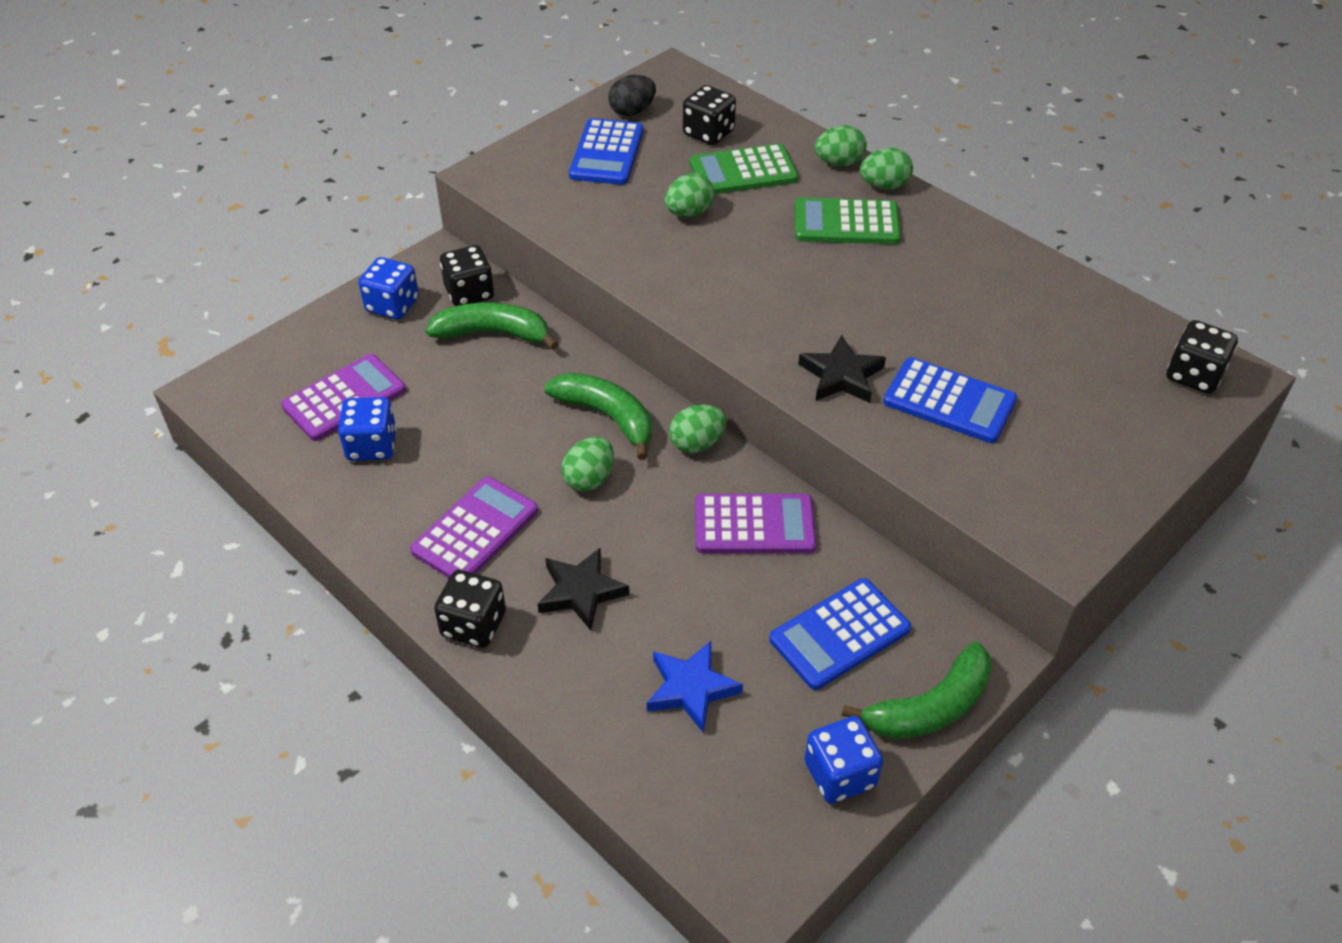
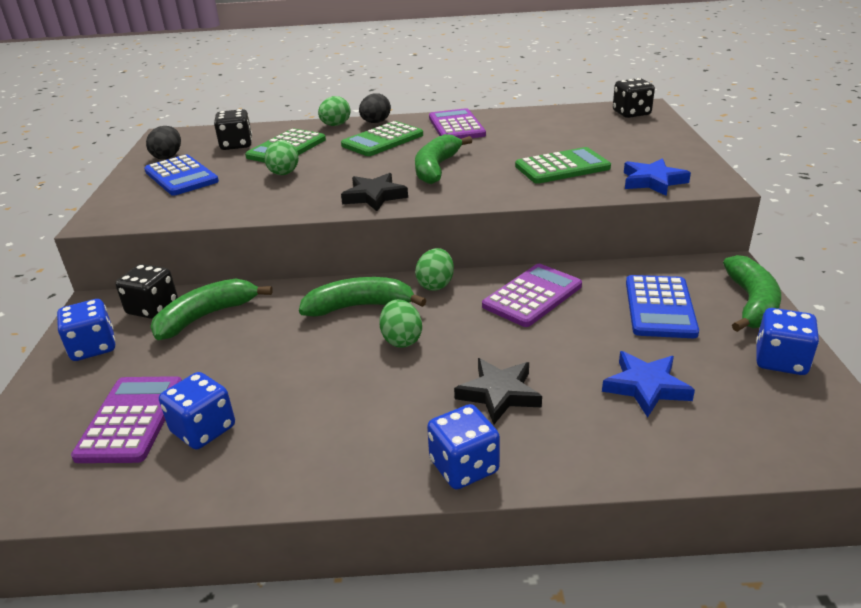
camera: 45 degrees left, 15 degrees down
purple calculator [410,477,538,578] -> purple calculator moved to [429,108,486,139]
black dice [434,570,506,648] -> blue dice [427,404,500,490]
black star [798,335,886,403] -> black star moved to [341,173,408,211]
green egg [860,148,913,190] -> black egg [359,93,391,123]
blue calculator [883,357,1017,443] -> green calculator [515,147,611,184]
none -> green banana [415,134,472,184]
none -> blue star [624,158,691,196]

